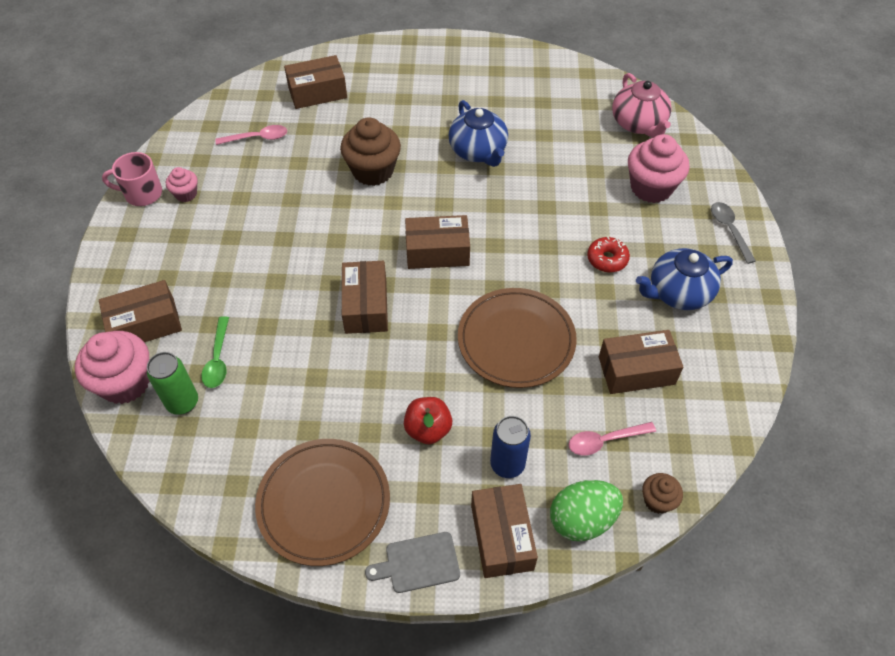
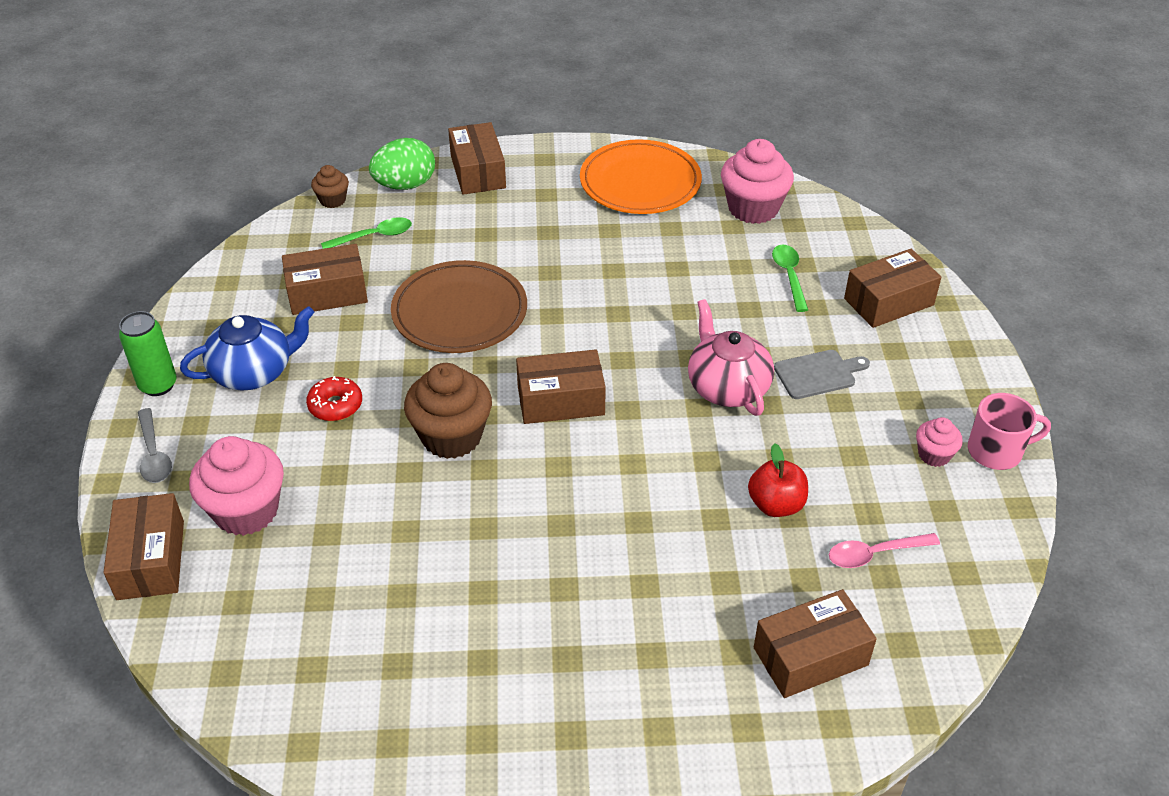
camera: 175 degrees right, 10 degrees down
pink cupcake [75,331,150,404] -> pink cupcake moved to [721,139,794,224]
green can [147,352,198,415] -> green can moved to [119,311,177,396]
brown plate [255,439,390,566] -> orange plate [580,139,702,214]
brown cupcake [340,117,401,186] -> brown cupcake moved to [404,363,492,459]
brown box [342,261,388,334] -> brown box moved to [103,493,184,600]
grey cutting board [365,532,460,593] -> grey cutting board moved to [774,350,870,399]
red apple [404,397,452,444] -> red apple moved to [748,443,808,517]
blue teapot [449,100,508,167] -> none
blue can [490,416,531,478] -> none
pink spoon [569,422,656,456] -> green spoon [321,217,412,249]
pink teapot [612,73,672,138] -> pink teapot moved to [688,299,774,416]

